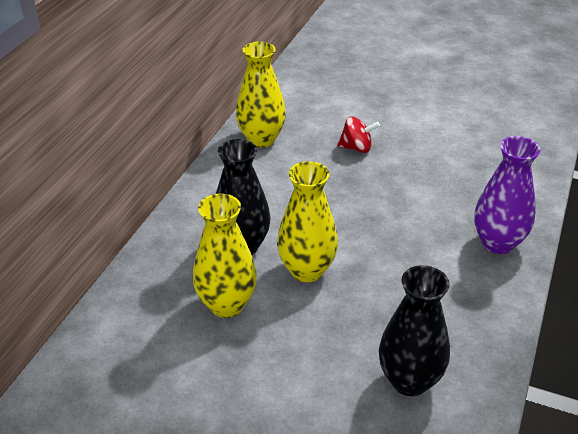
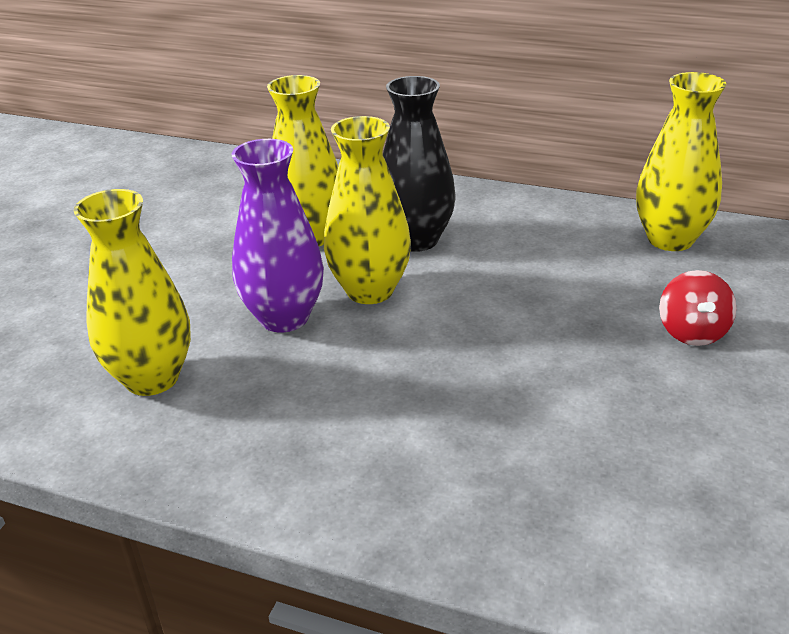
camera: 90 degrees right, 5 degrees down
black vase [379,265,450,396] -> yellow vase [74,189,191,396]
purple vase [474,136,541,254] -> purple vase moved to [232,139,324,333]

